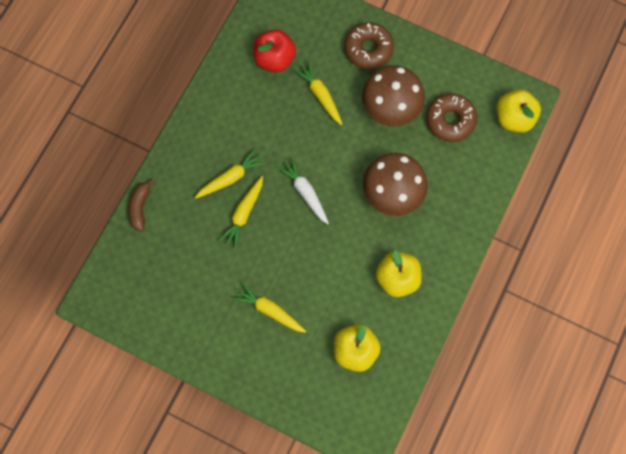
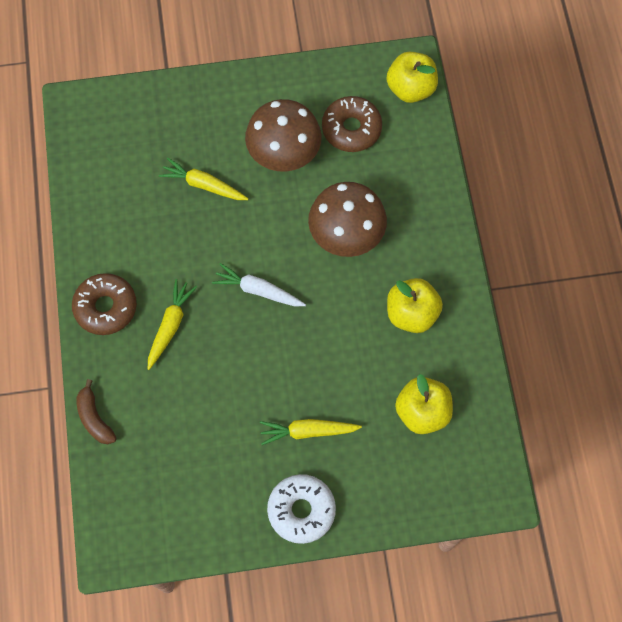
camera: 35 degrees left, 5 degrees down
yellow carrot [219,176,263,249] -> none
red apple [253,29,296,72] -> none
brown donut [344,22,394,69] -> brown donut moved to [72,273,137,335]
none -> white donut [267,474,336,544]

